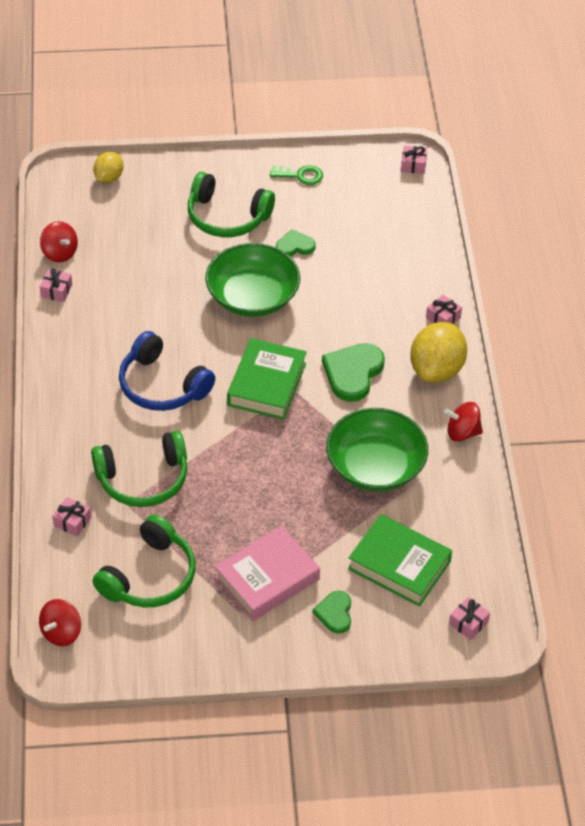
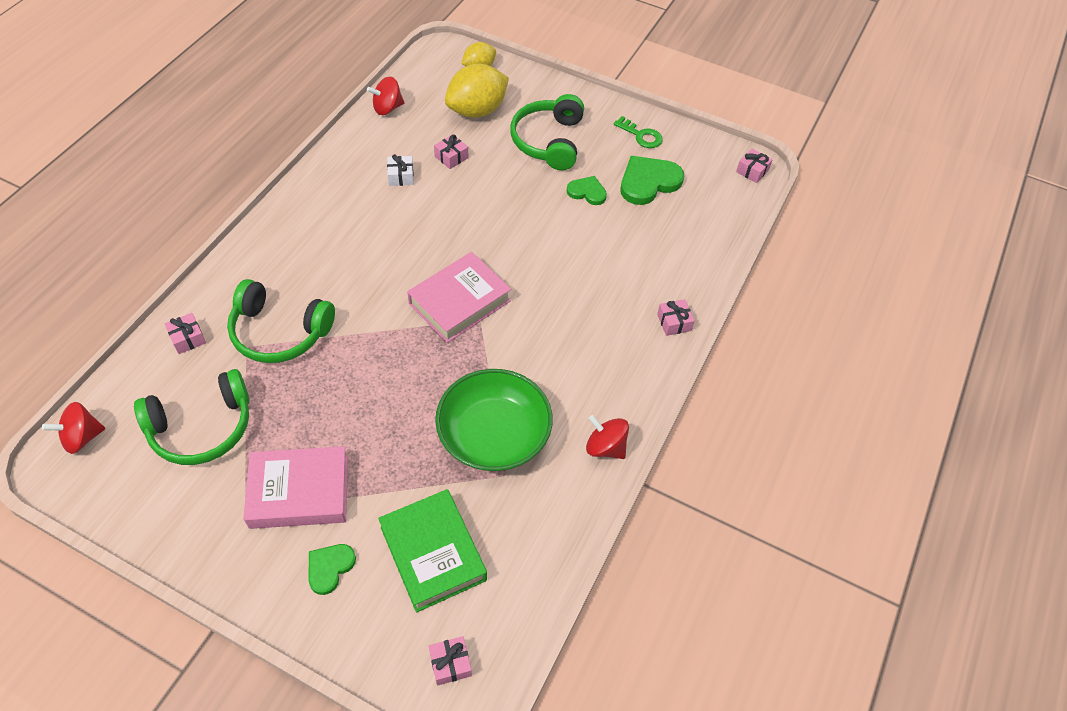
camera: 30 degrees right, 5 degrees up
red spinning top [40,221,78,262] -> red spinning top turned 75 degrees clockwise [367,77,404,115]
pink gift [40,268,72,302] -> pink gift moved to [434,134,469,169]
blue headphones [119,331,215,411] -> none
green headphones [188,172,275,237] -> green headphones turned 45 degrees clockwise [510,94,584,170]
green bowl [205,243,300,317] -> none
green book [227,338,307,420] -> pink book [407,252,511,343]
green heart [322,343,385,402] -> green heart moved to [621,156,684,205]
yellow lemon [410,322,467,383] -> yellow lemon moved to [445,64,509,118]
none -> white gift [387,154,414,186]

